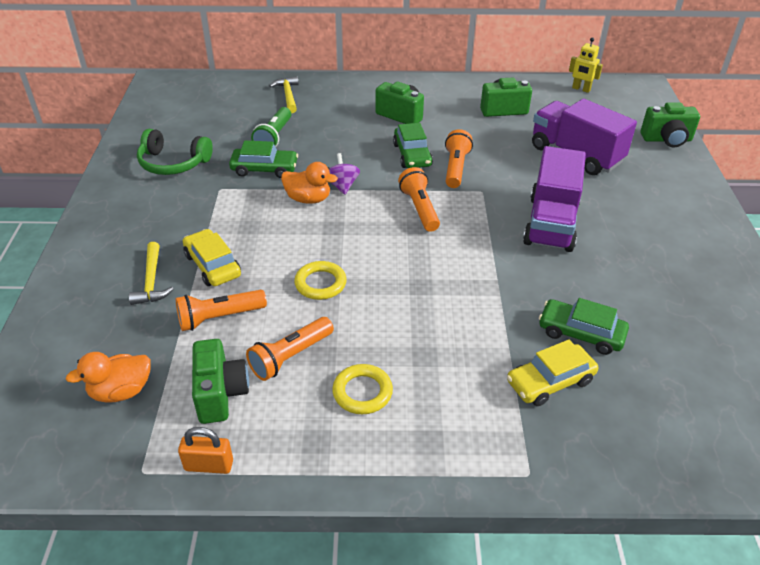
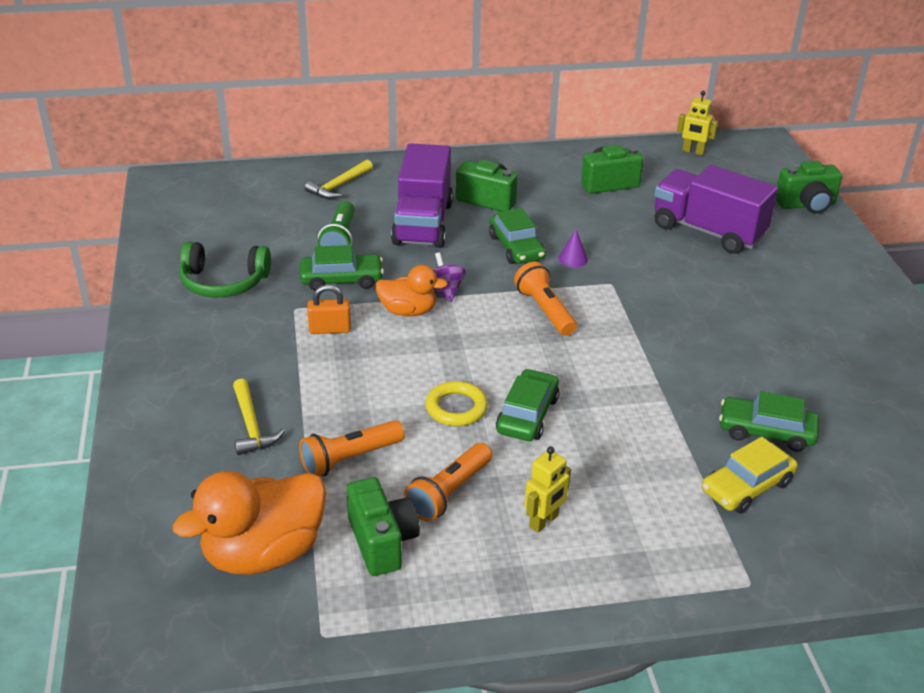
camera: 10 degrees left, 5 degrees down
orange duck [66,352,151,403] -> orange duck [172,471,326,575], size x1.68
orange padlock [178,427,233,474] -> orange padlock moved to [307,285,351,334]
yellow car [183,229,241,286] -> none
yellow hammer [270,76,299,113] -> yellow hammer turned 120 degrees counterclockwise [305,160,373,199]
yellow ring [332,364,393,414] -> yellow robot [525,447,571,533]
orange flashlight [445,129,473,188] -> purple cone [558,230,588,267]
purple truck [523,146,586,252] -> purple truck moved to [391,143,453,248]
none -> green car [496,369,559,441]

